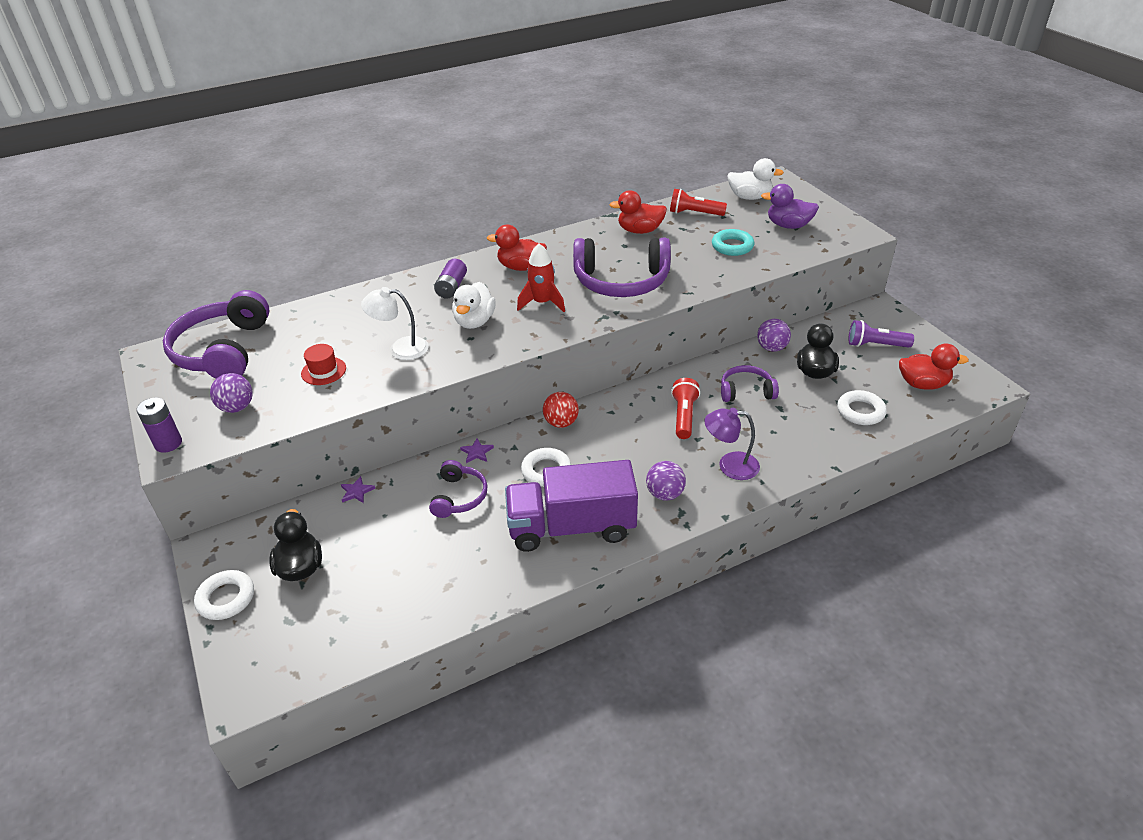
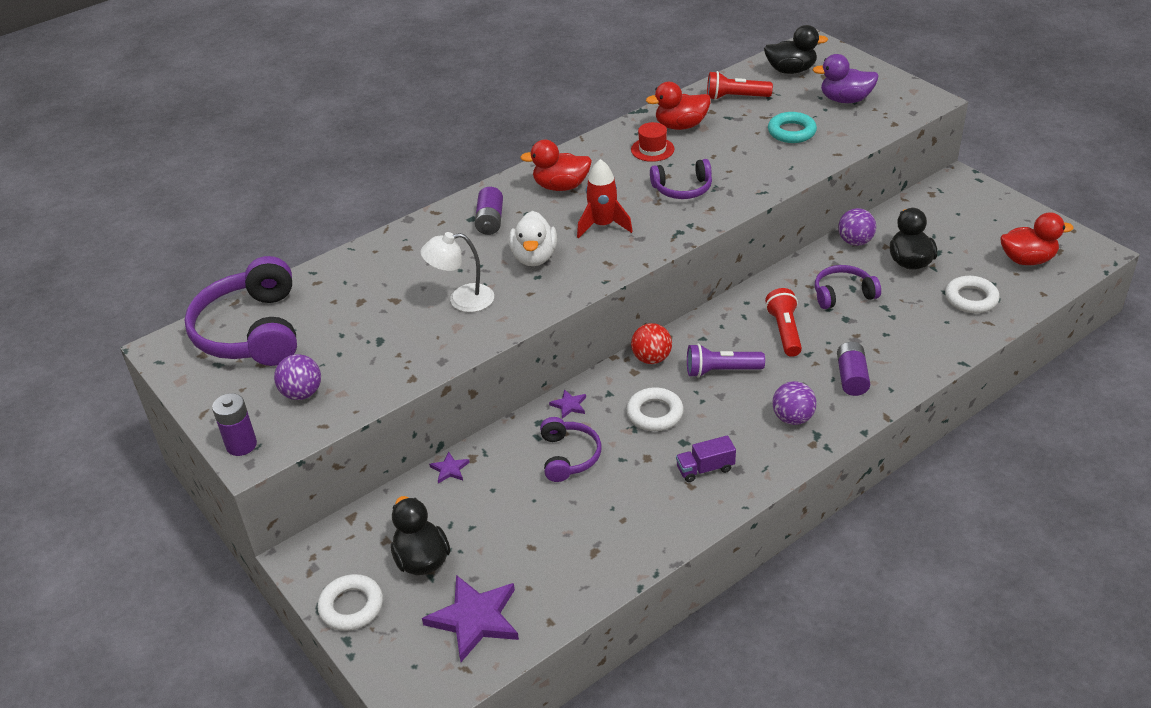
camera: 10 degrees left, 0 degrees up
red hat [301,344,346,385] -> red hat moved to [631,122,675,162]
purple truck [505,460,638,552] -> purple truck [676,435,736,482], size x0.40
purple headphones [573,238,671,297] -> purple headphones [650,159,712,199], size x0.54
purple lamp [704,408,760,480] -> purple battery [837,342,870,396]
white duck [727,158,784,200] -> black duck [764,25,828,74]
purple flashlight [848,320,914,348] -> purple flashlight moved to [687,344,765,378]
none -> purple star [422,575,519,662]

